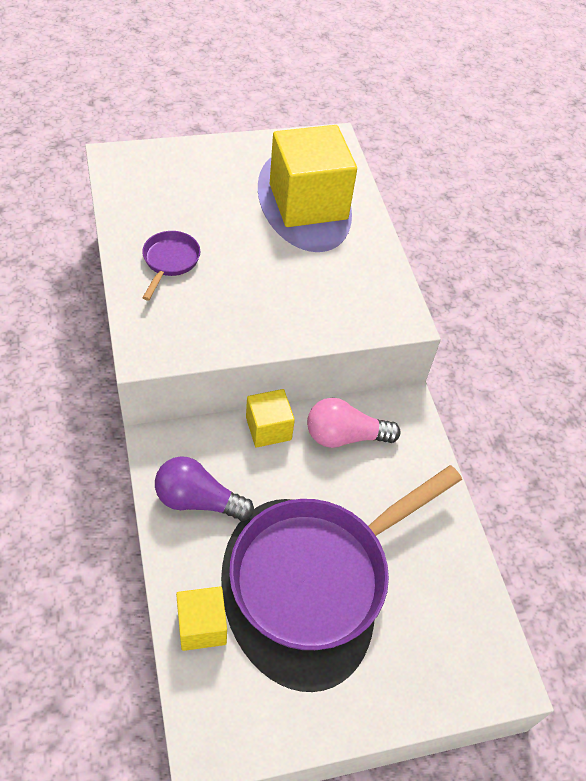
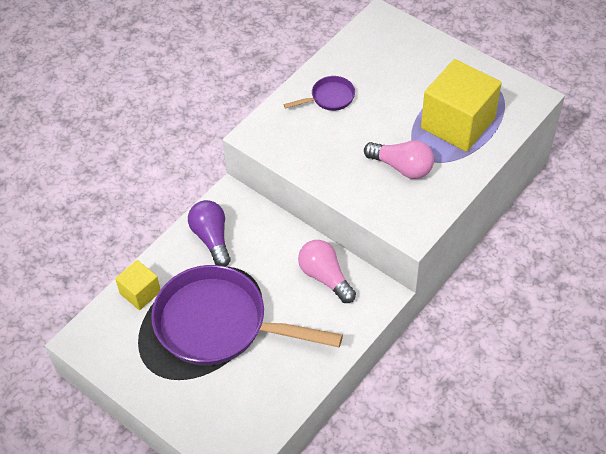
camera: 60 degrees right, 0 degrees up
yellow cube [246,389,295,448] -> none
none -> pink light bulb [364,140,434,179]

